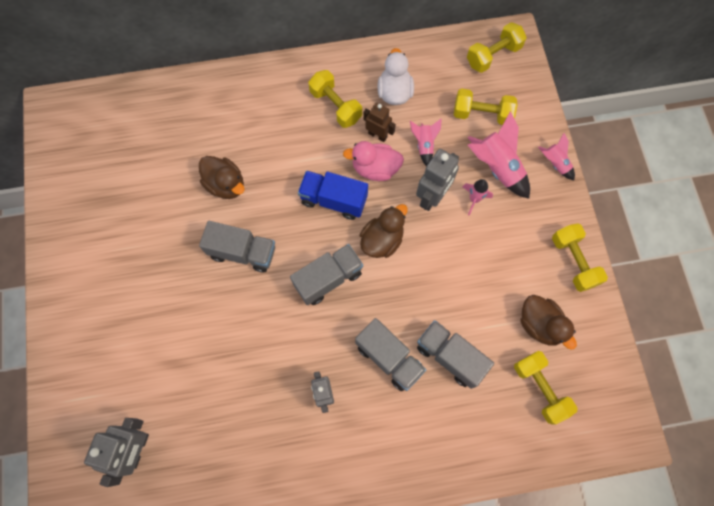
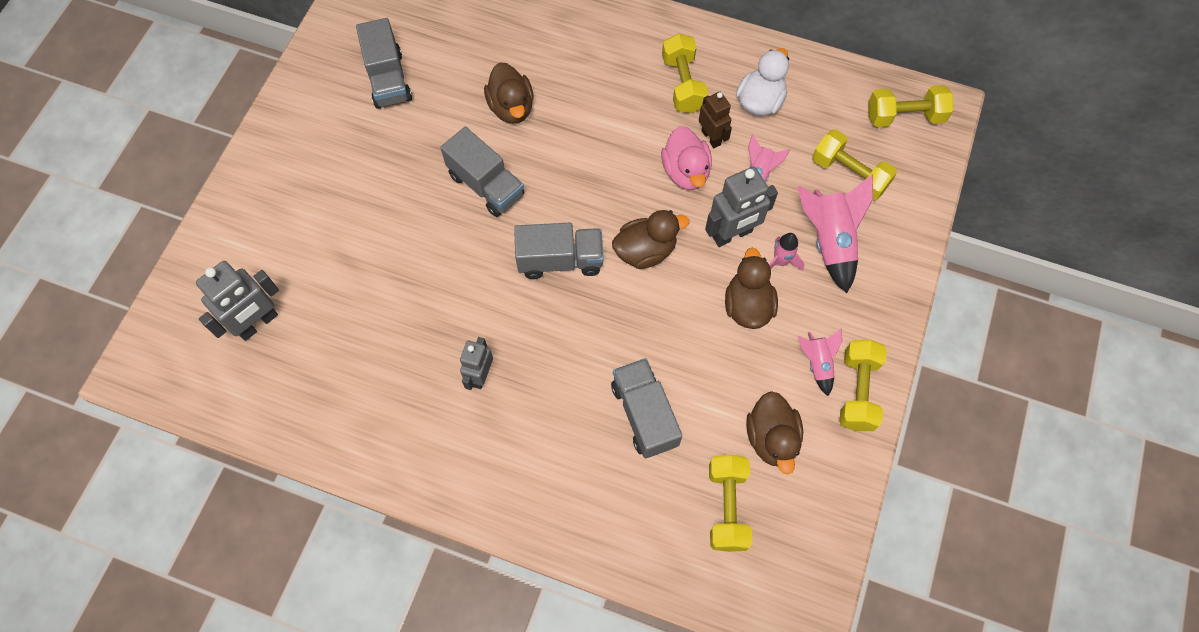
camera: 30 degrees right, 5 degrees down
blue truck [298,171,368,220] -> none
pink duck [343,141,404,181] -> pink duck turned 135 degrees counterclockwise [661,126,712,190]
grey truck [355,318,426,391] -> grey truck moved to [356,18,412,109]
pink rocket [538,133,575,180] -> pink rocket moved to [798,328,842,396]
none -> brown duck [725,248,778,329]

